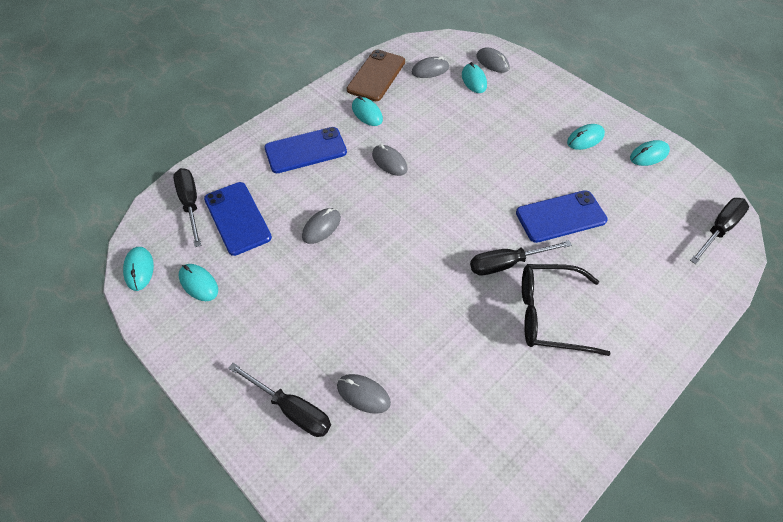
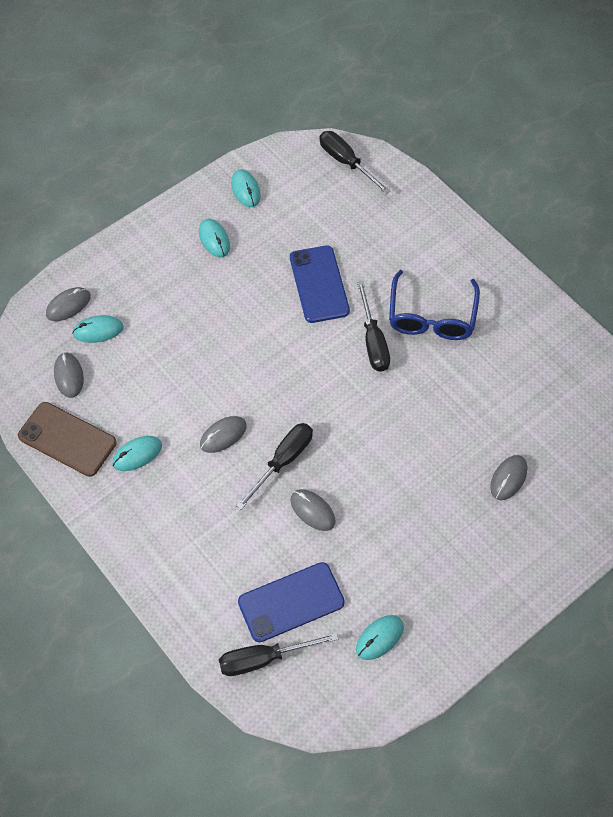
camera: 85 degrees left, 5 degrees up
turquoise mouse [123,247,154,291] -> none
black screwdriver [228,363,331,437] -> black screwdriver moved to [236,423,313,510]
blue phone [264,127,347,173] -> none
black glasses [522,264,611,356] -> blue glasses [389,270,480,340]

